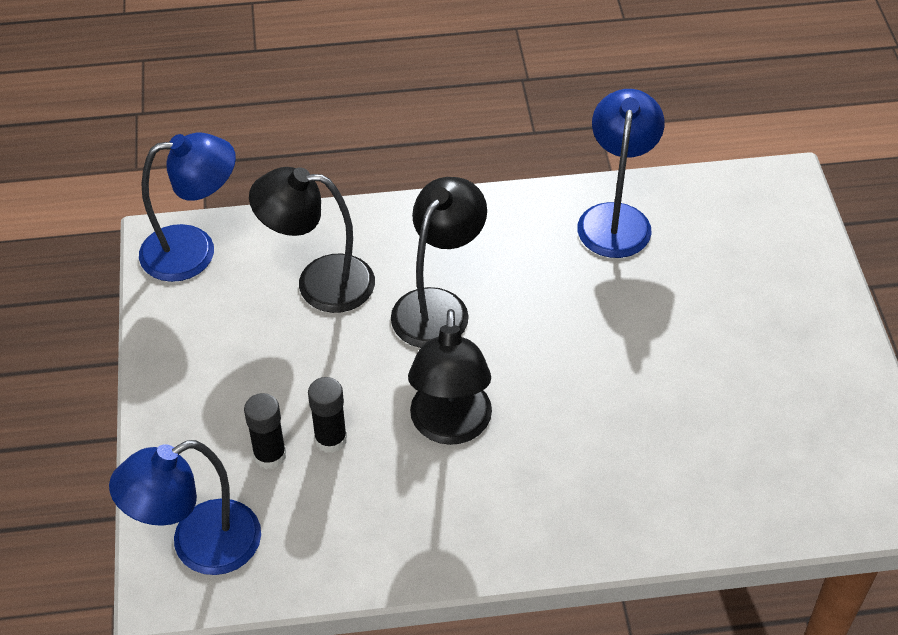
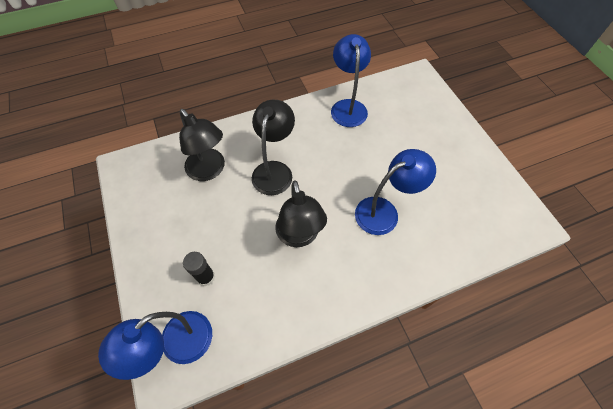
camera: 15 degrees left, 10 degrees up
blue lamp [139,132,236,282] -> blue lamp moved to [355,149,436,235]
black lamp [249,167,375,313] -> black lamp turned 120 degrees counterclockwise [179,109,225,181]
black glue stick [308,377,347,453] -> none

